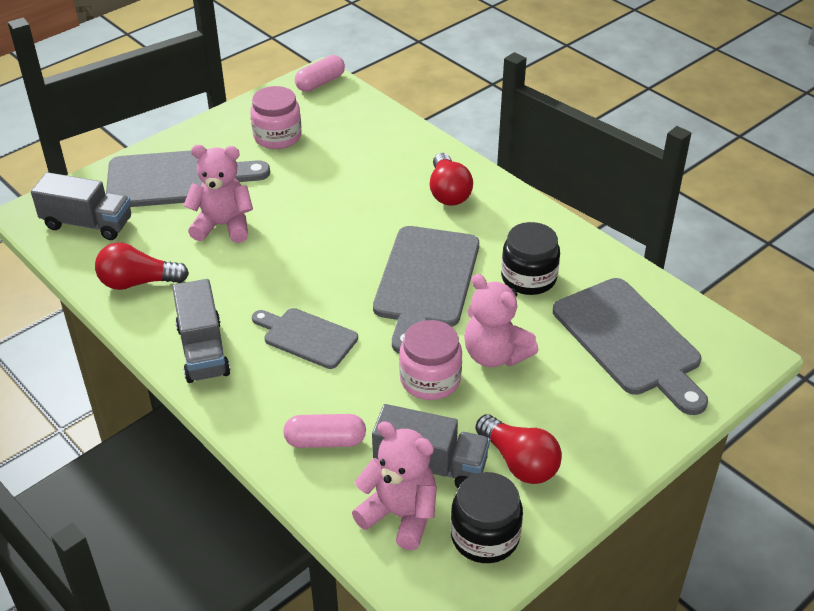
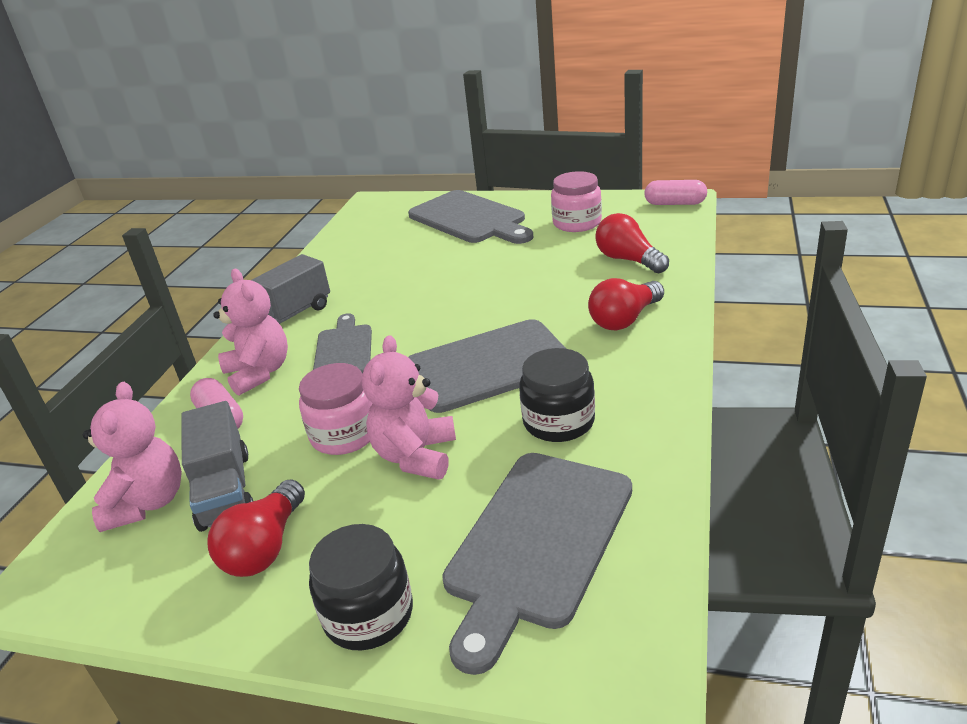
camera: 60 degrees right, 10 degrees down
grey truck [31,172,131,240] -> none
red light bulb [95,242,189,290] -> red light bulb moved to [595,213,669,273]
pink teddy bear [183,145,253,243] -> pink teddy bear moved to [213,269,288,396]
black jar [451,472,523,563] -> black jar moved to [309,524,413,650]

